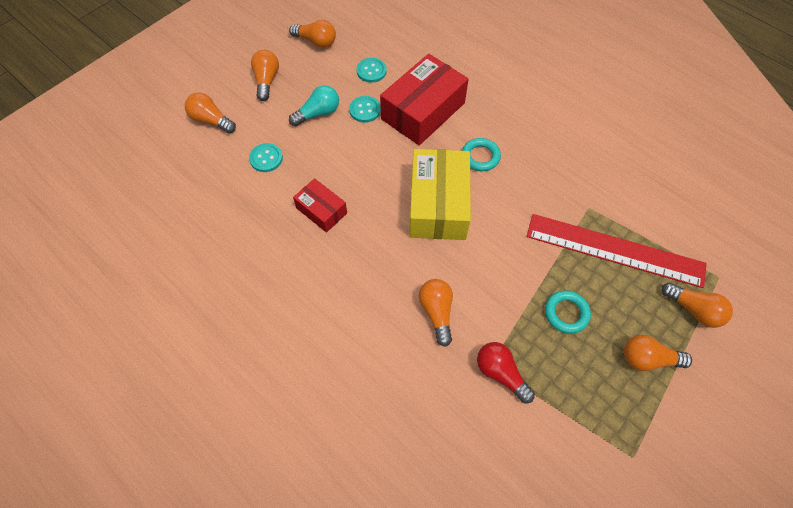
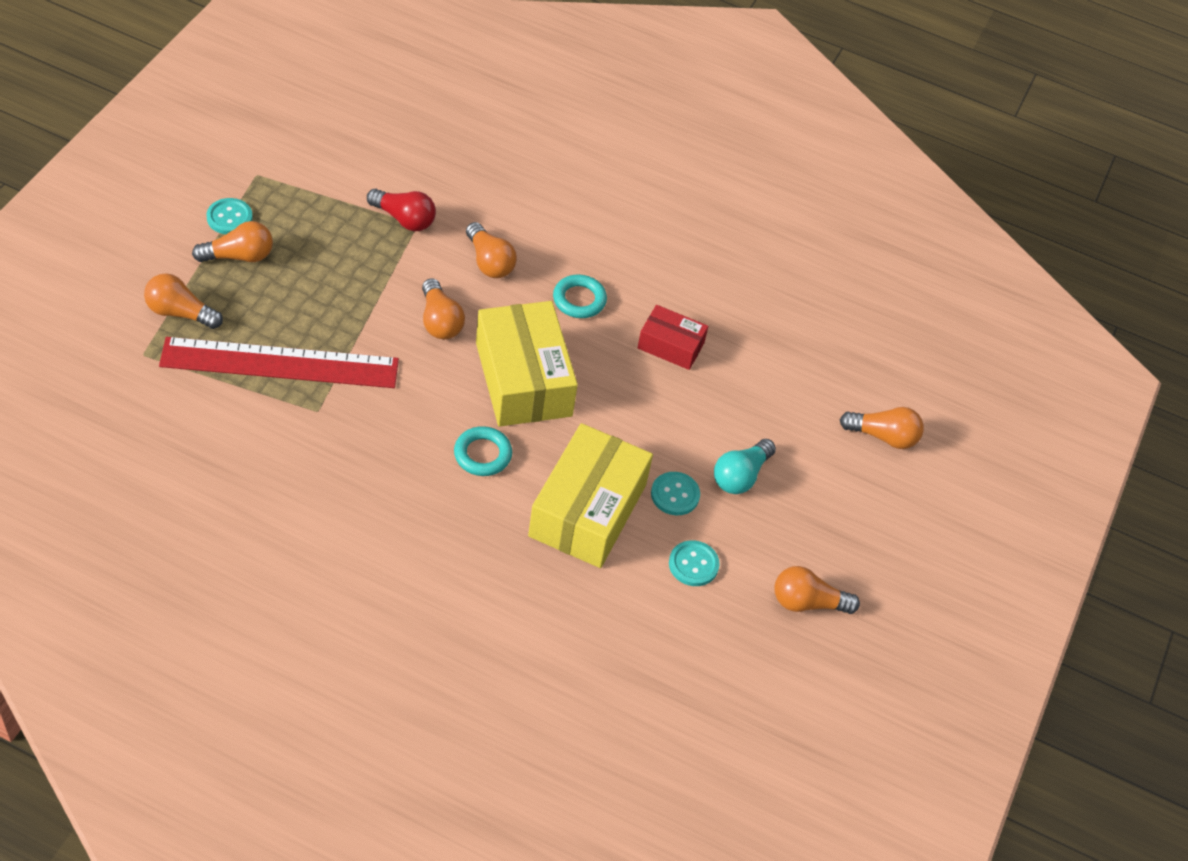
camera: 155 degrees right, 10 degrees down
turquoise button [249,143,283,172] -> turquoise button moved to [206,198,253,234]
orange light bulb [251,50,279,101] -> orange light bulb moved to [422,278,465,339]
red box [380,54,469,145] -> yellow box [528,423,653,568]
turquoise ring [545,290,591,334] -> turquoise ring moved to [553,274,607,318]

